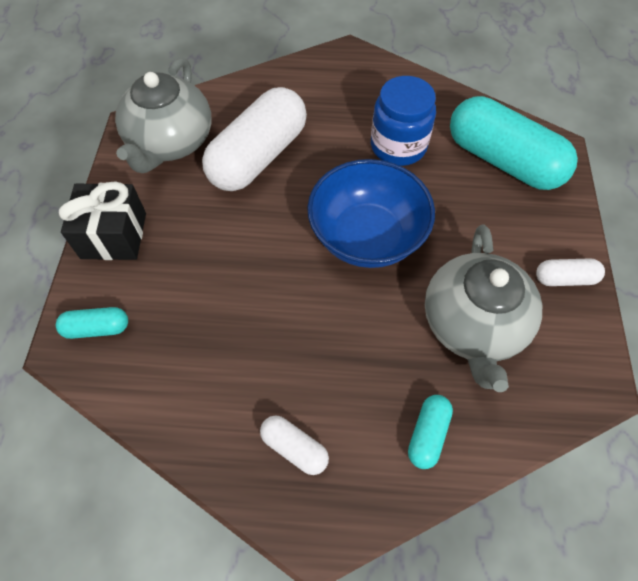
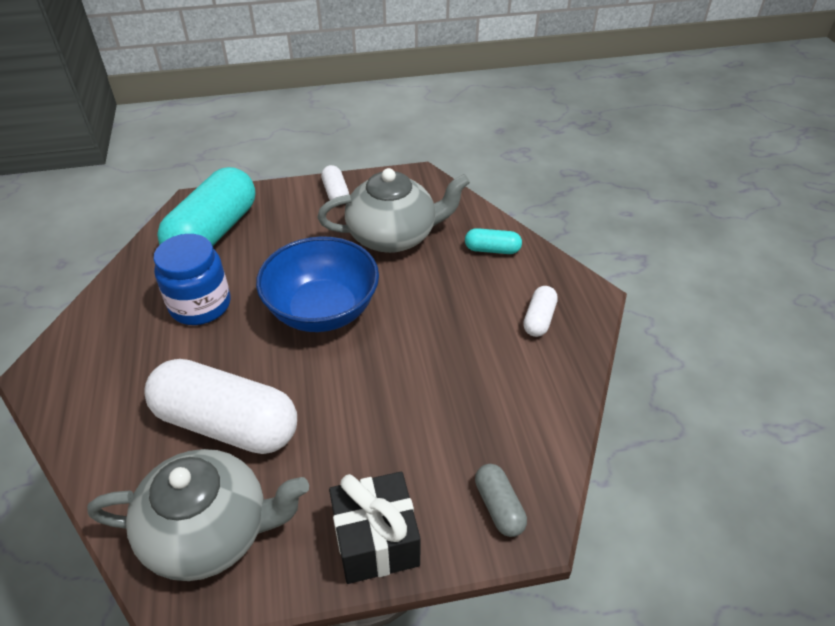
camera: 105 degrees left, 15 degrees down
turquoise capsule [56,307,128,339] -> grey capsule [475,464,527,537]

